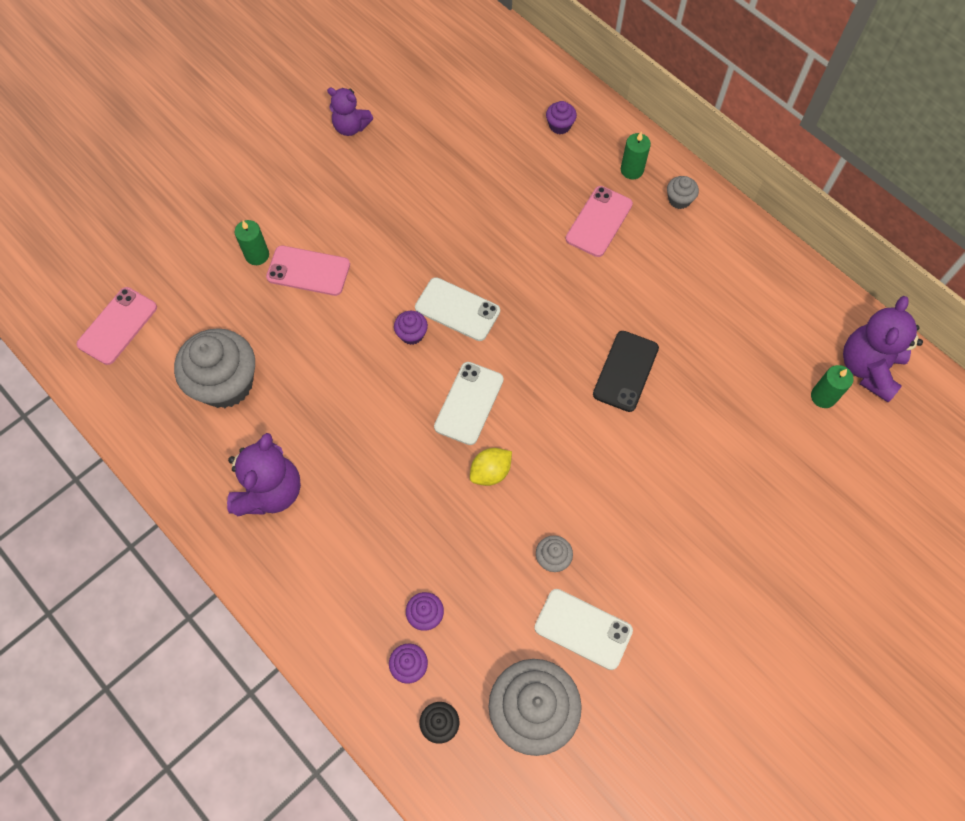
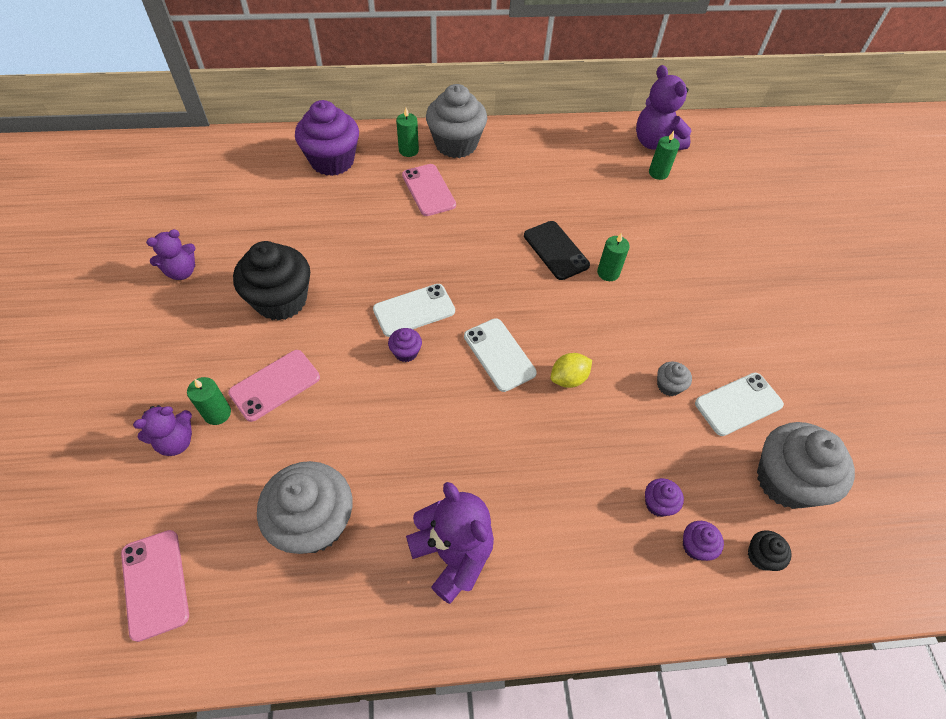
camera: 55 degrees left, 10 degrees down
yellow lemon [470,448,512,486] -> yellow lemon turned 60 degrees clockwise [551,353,592,388]
purple cupcake [546,101,577,134] -> purple cupcake [295,100,359,176], size x2.27
grey cupcake [667,176,699,209] -> grey cupcake [426,84,487,158], size x2.27
none -> purple teddy bear [133,405,192,456]
none -> black cupcake [233,241,310,321]
none -> green candle [597,233,630,281]

